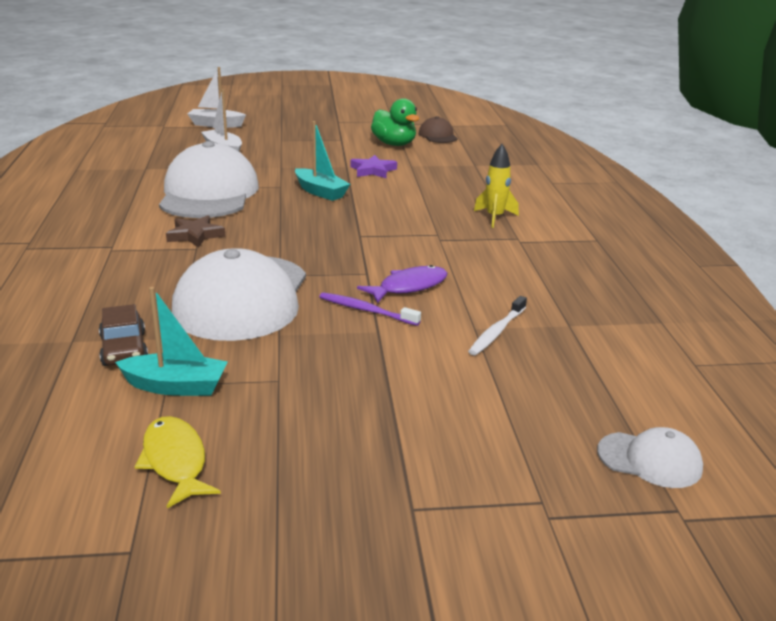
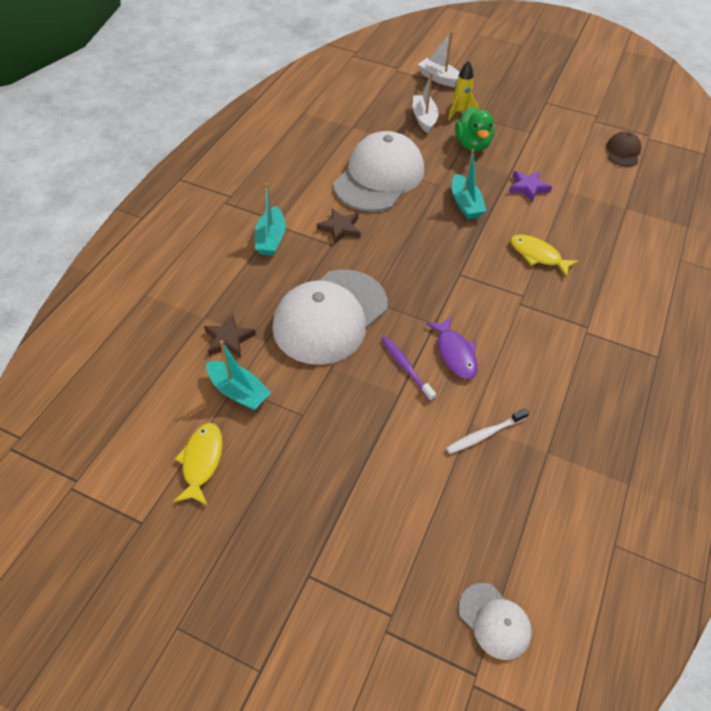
camera: 30 degrees right, 25 degrees up
brown car [99,304,148,366] -> brown star [204,314,256,358]
purple fish [357,265,447,304] -> purple fish turned 75 degrees clockwise [426,316,478,379]
green duck [371,98,419,146] -> green duck moved to [455,107,494,152]
yellow rocket [474,144,519,228] -> yellow rocket moved to [448,61,478,120]
none -> turquoise boat [255,183,286,256]
none -> yellow fish [510,234,579,277]

